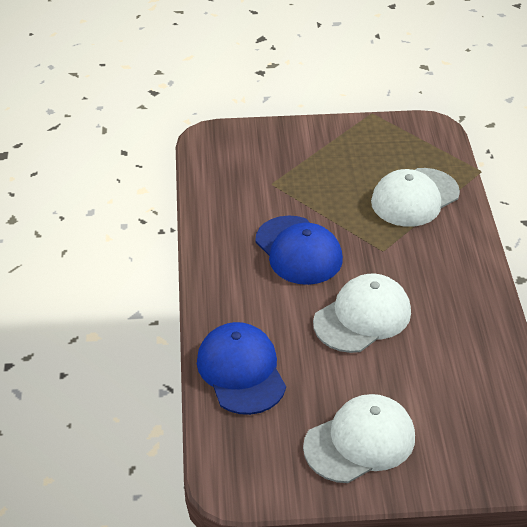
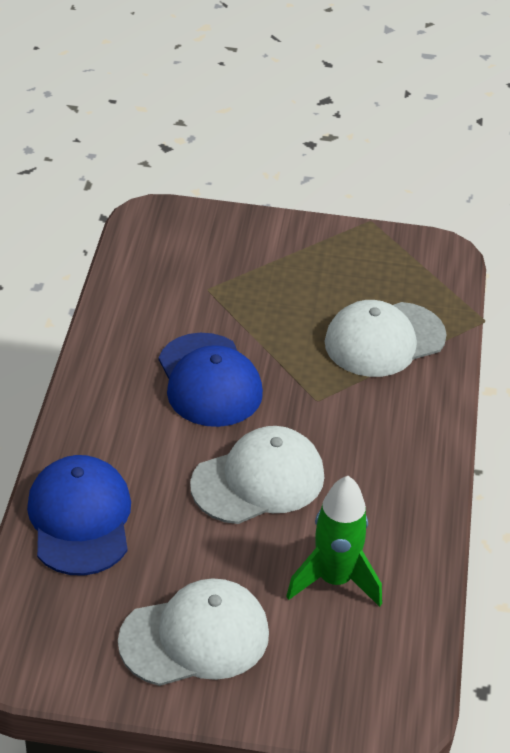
camera: 10 degrees right, 0 degrees up
none -> green rocket [286,476,382,607]

